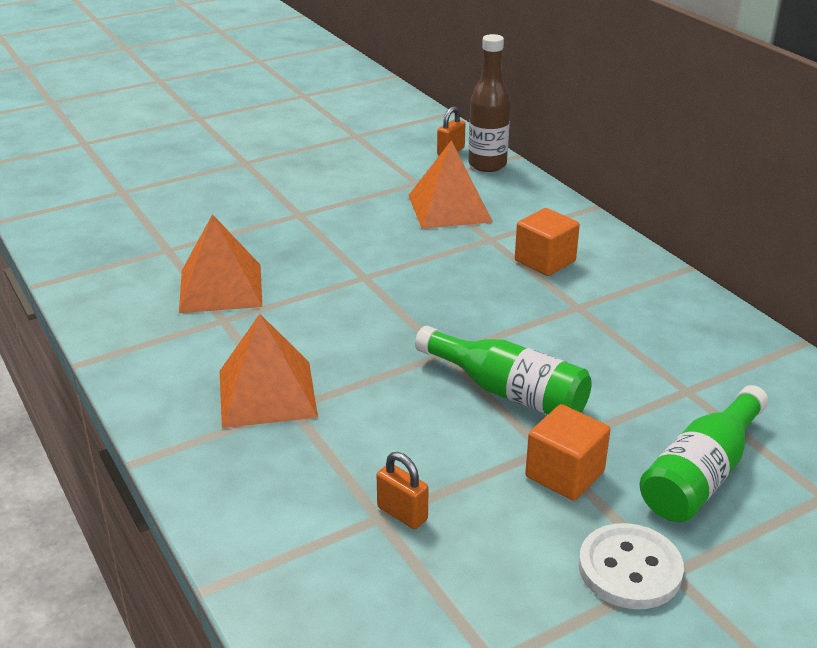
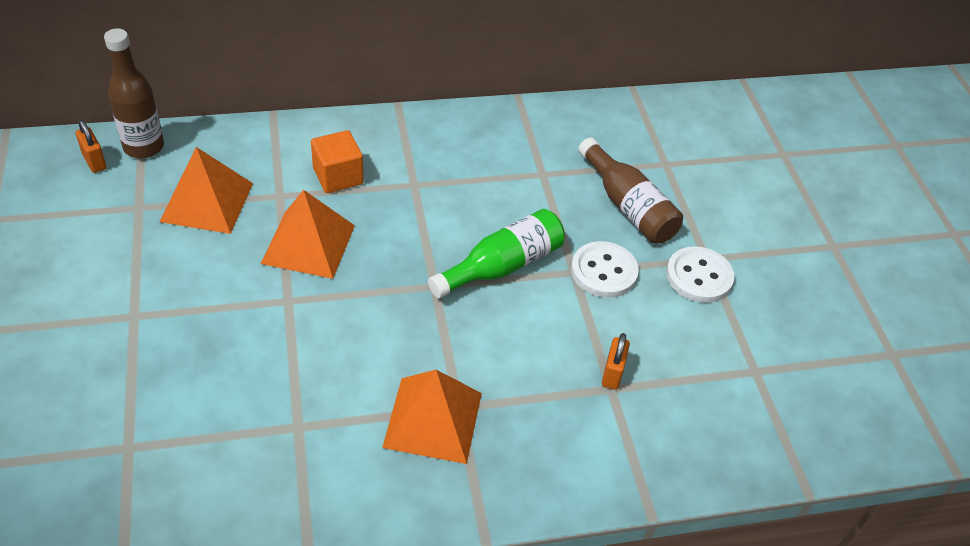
camera: 75 degrees left, 15 degrees up
orange pyramid [179,214,262,313] -> orange pyramid moved to [261,190,355,279]
orange padlock [377,452,429,529] -> orange padlock turned 45 degrees counterclockwise [602,333,630,390]
orange cube [525,404,610,501] -> white button [571,241,639,298]
green bottle [640,385,769,522] -> brown bottle [578,137,683,244]

